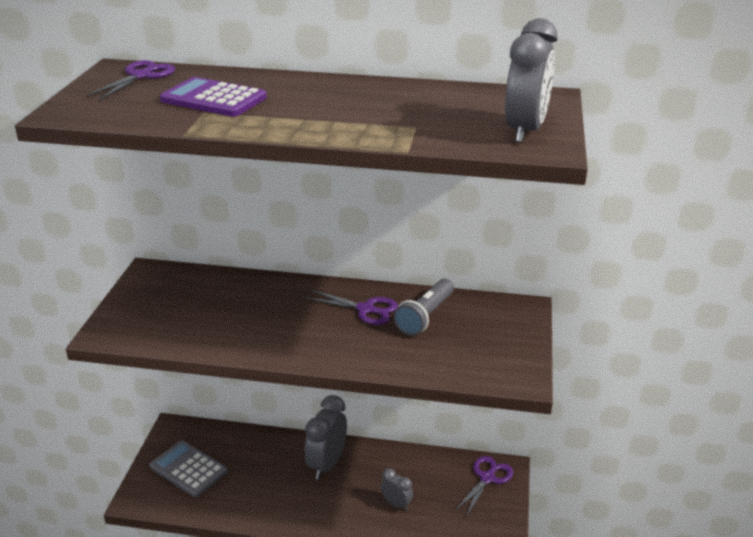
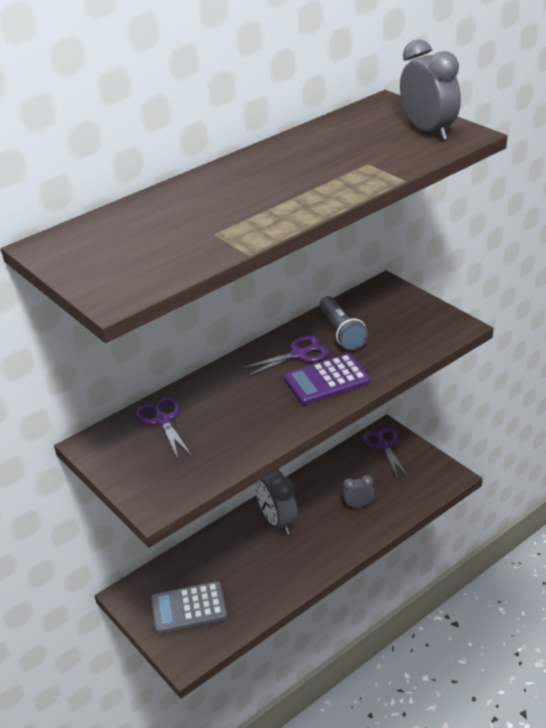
camera: 45 degrees left, 5 degrees up
purple scissors [87,60,175,100] -> purple scissors moved to [136,398,192,459]
purple calculator [160,77,267,117] -> purple calculator moved to [284,353,371,405]

